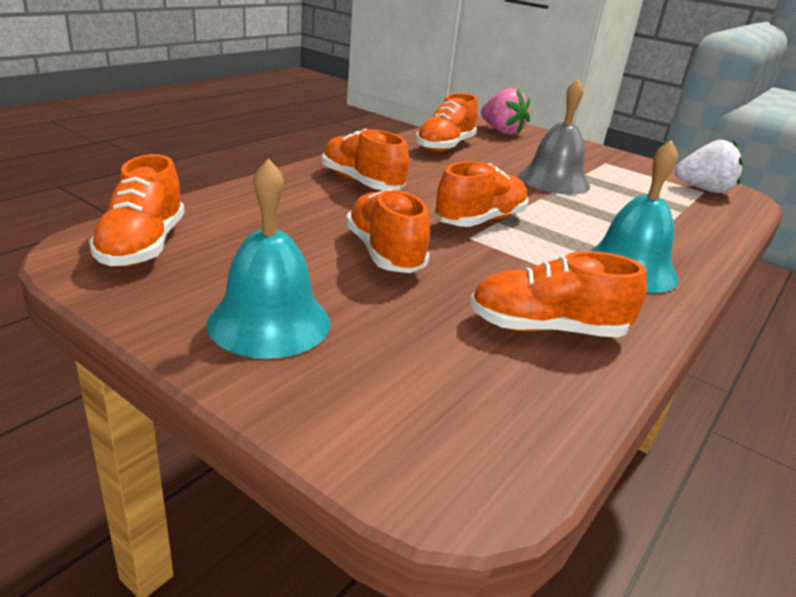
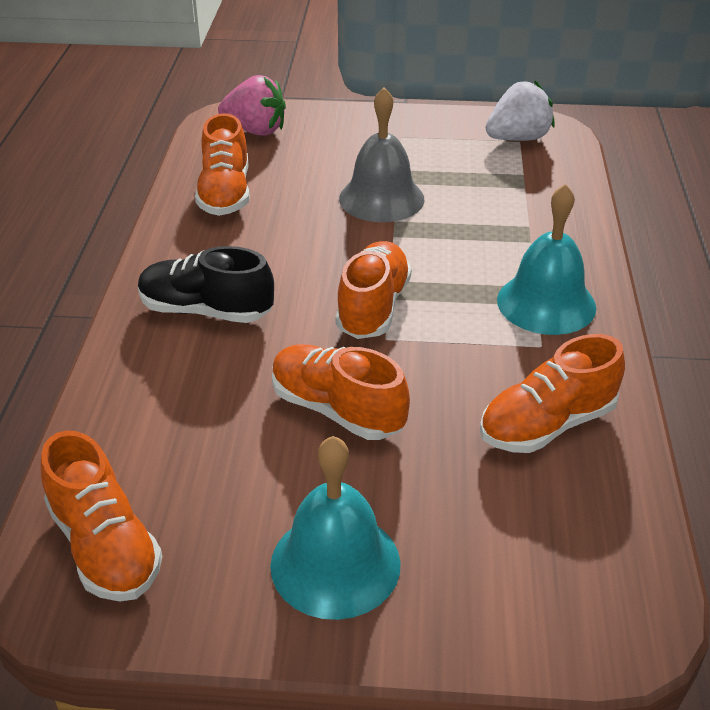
camera: 30 degrees left, 10 degrees up
orange shoe [322,128,409,190] -> black shoe [138,246,274,323]

